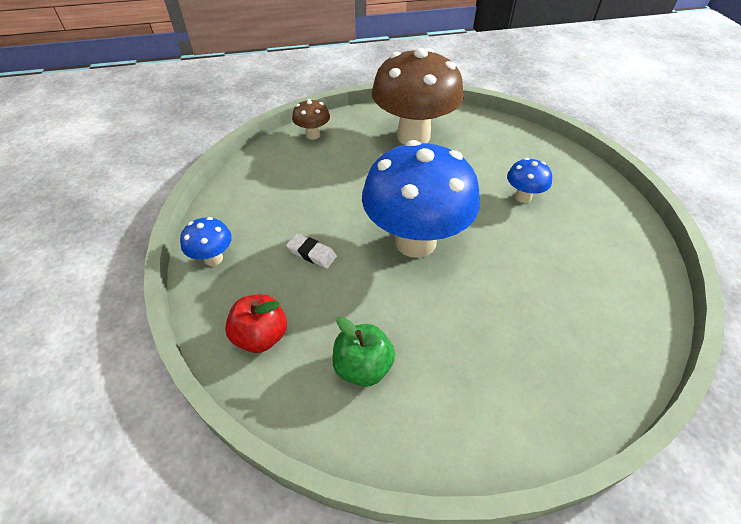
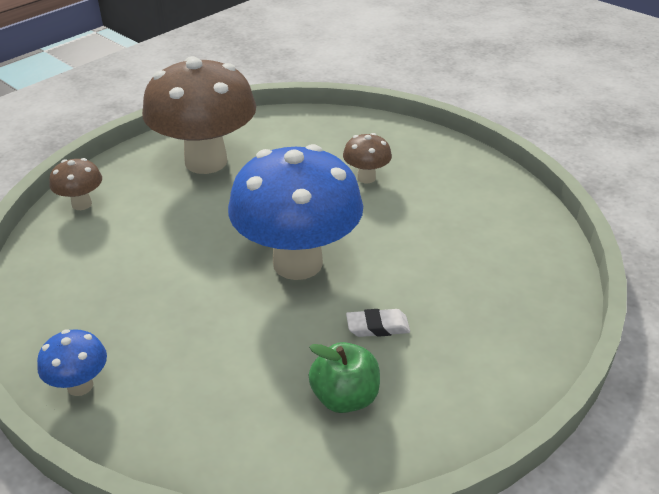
camera: 35 degrees left, 10 degrees down
red apple [225,294,287,353] -> none
white eraser [286,234,337,268] -> white eraser moved to [346,309,410,337]
blue mushroom [507,158,552,203] -> brown mushroom [343,133,392,183]

